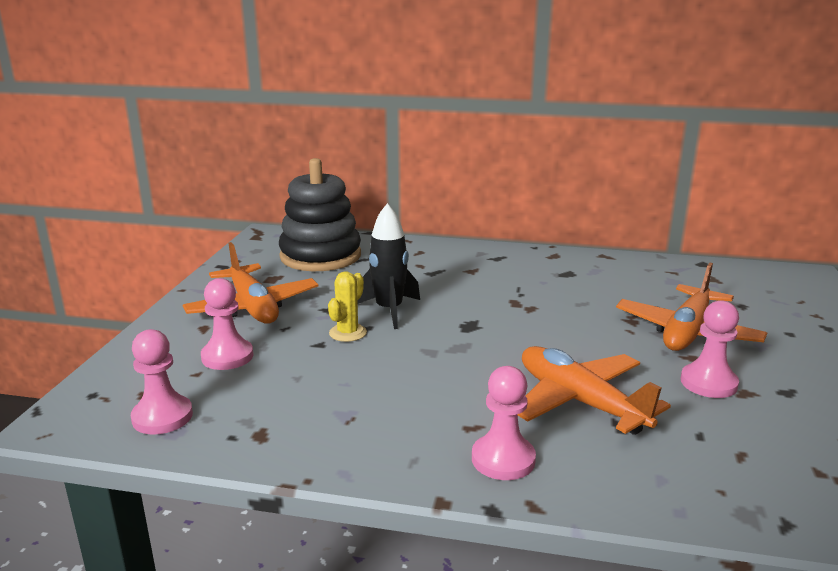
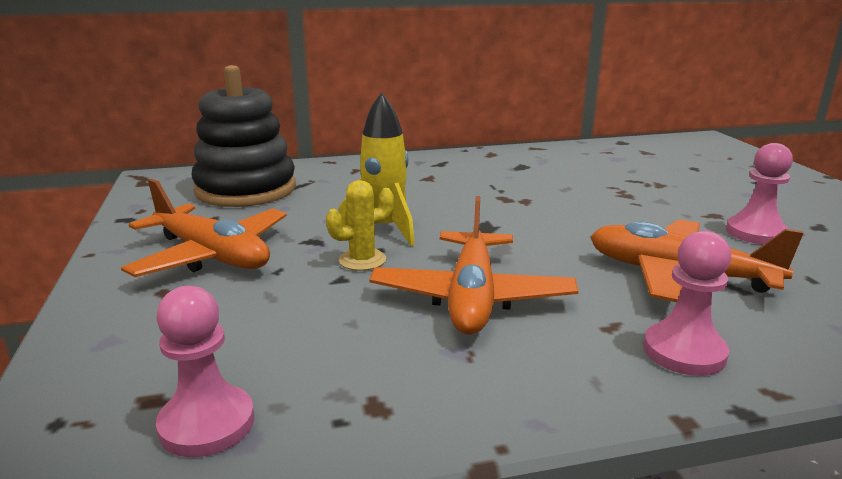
camera: 25 degrees left, 0 degrees up
pink pawn [201,278,254,370] -> none
yellow cactus [328,271,367,342] -> yellow cactus turned 60 degrees clockwise [326,180,394,271]
black rocket [357,203,420,329] -> yellow rocket [339,92,415,246]
orange plane [616,263,767,351] -> orange plane moved to [369,196,578,335]

